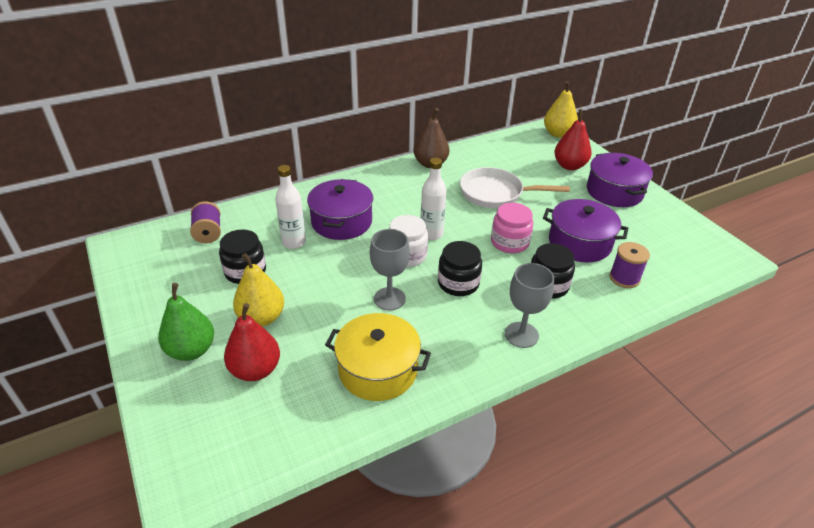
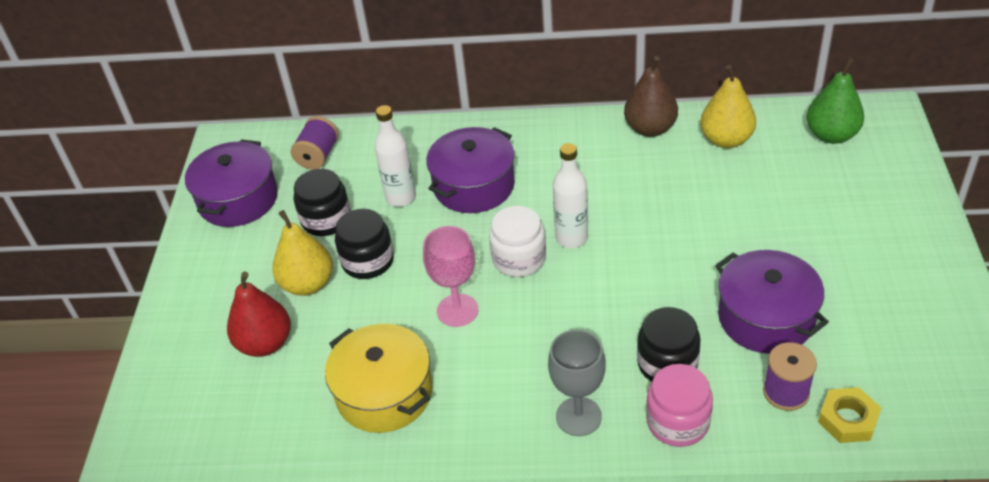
camera: 35 degrees right, 5 degrees up
green pear [158,283,214,361] -> green pear moved to [807,58,864,144]
grey goblet [370,229,410,310] -> pink goblet [423,226,478,327]
black jar [438,241,482,296] -> black jar moved to [335,209,394,279]
white pan [460,167,570,208] -> none
pink jar [491,203,533,253] -> pink jar moved to [646,364,713,447]
yellow pear [544,81,578,138] -> yellow pear moved to [700,65,756,148]
red pear [554,109,592,170] -> none
purple pot [587,153,653,207] -> purple pot moved to [185,139,278,227]
none -> yellow nut [818,387,881,443]

